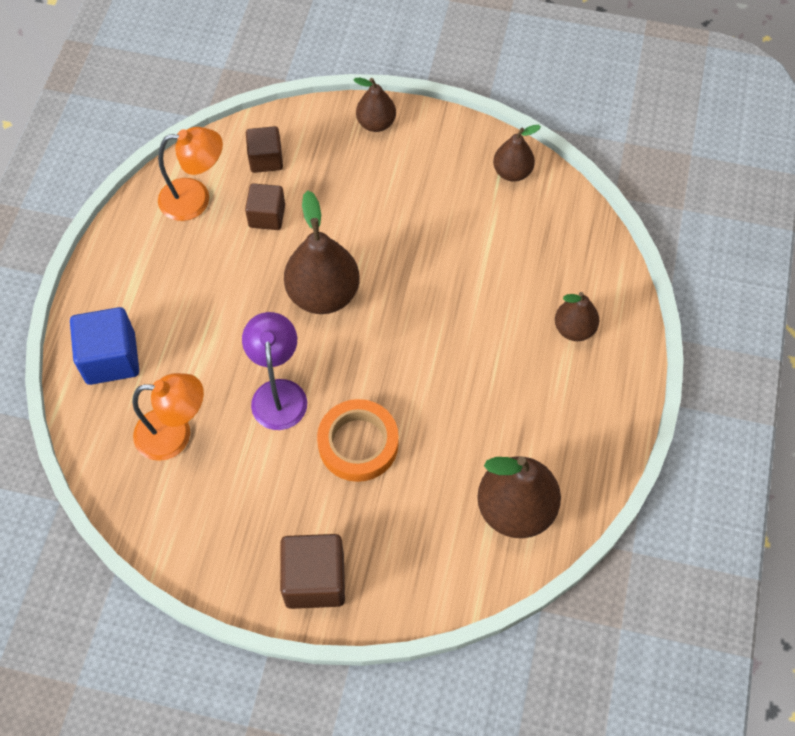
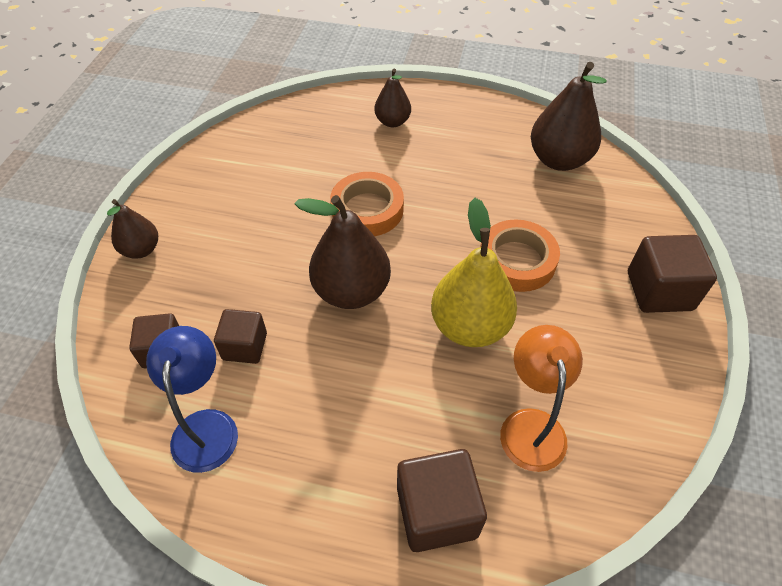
camera: 90 degrees left, 10 degrees down
blue cube [70,307,139,385] -> brown cube [397,449,487,552]
orange lamp [158,127,223,221] -> blue lamp [146,326,238,473]
purple lamp [242,312,307,430] -> yellow pear [431,198,517,347]
brown pear [493,125,541,182] -> none
none -> orange tape [330,172,404,236]

